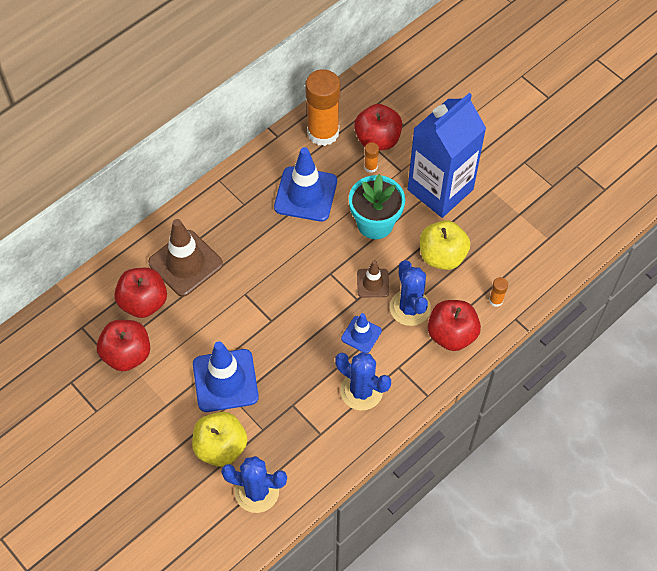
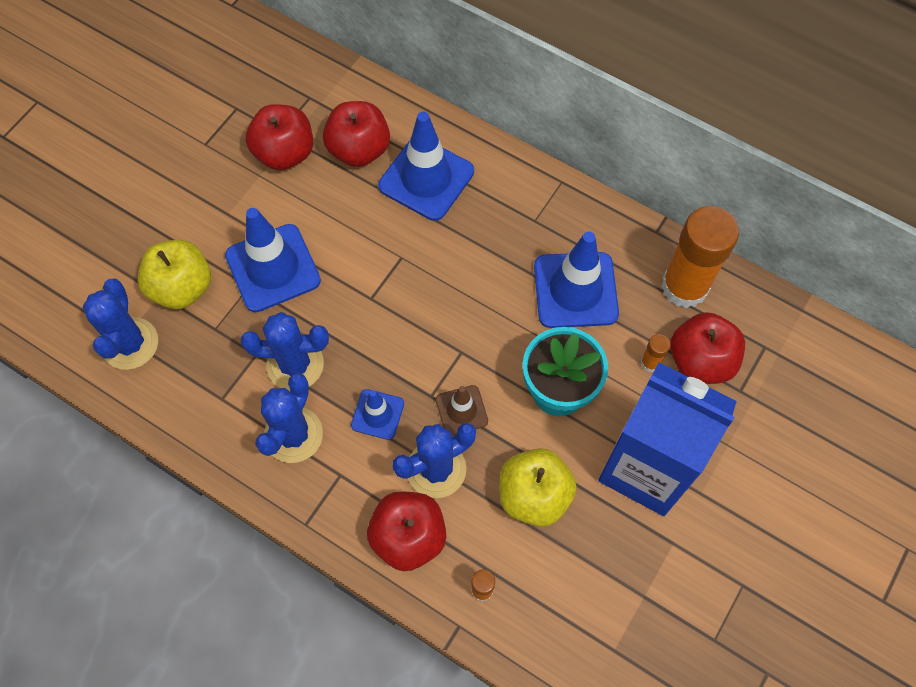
camera: 75 degrees right, 5 degrees up
brown traffic cone [148,219,223,297] -> blue traffic cone [378,112,474,221]
none -> blue cactus [241,312,329,391]

